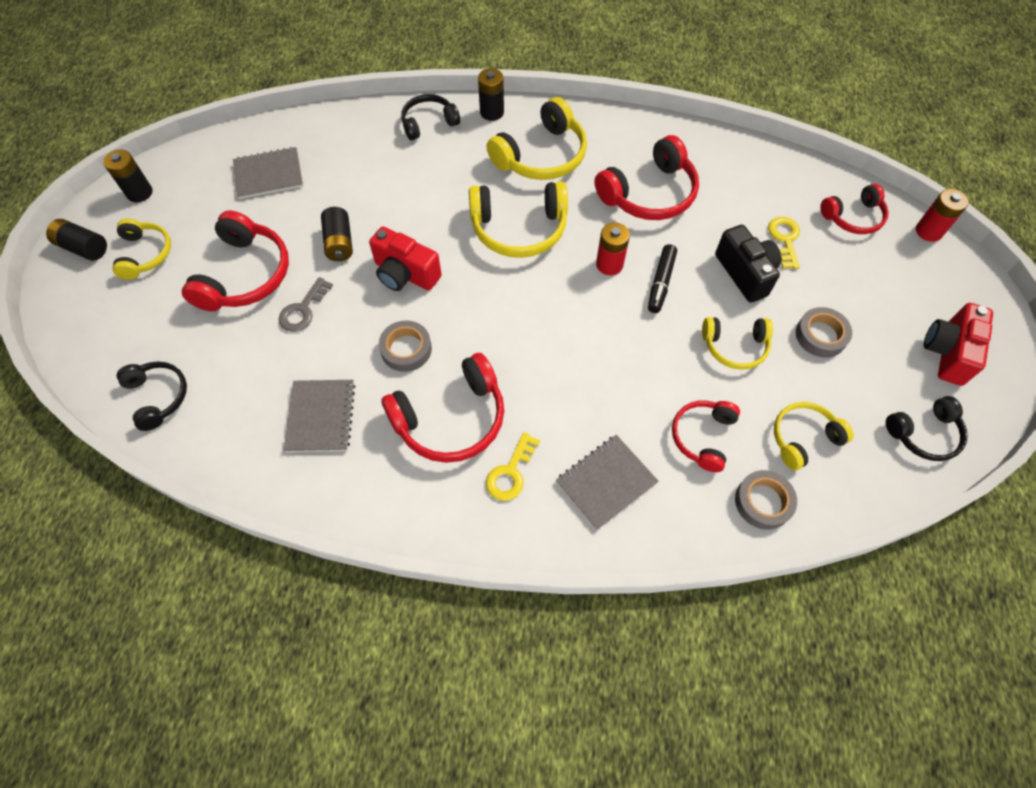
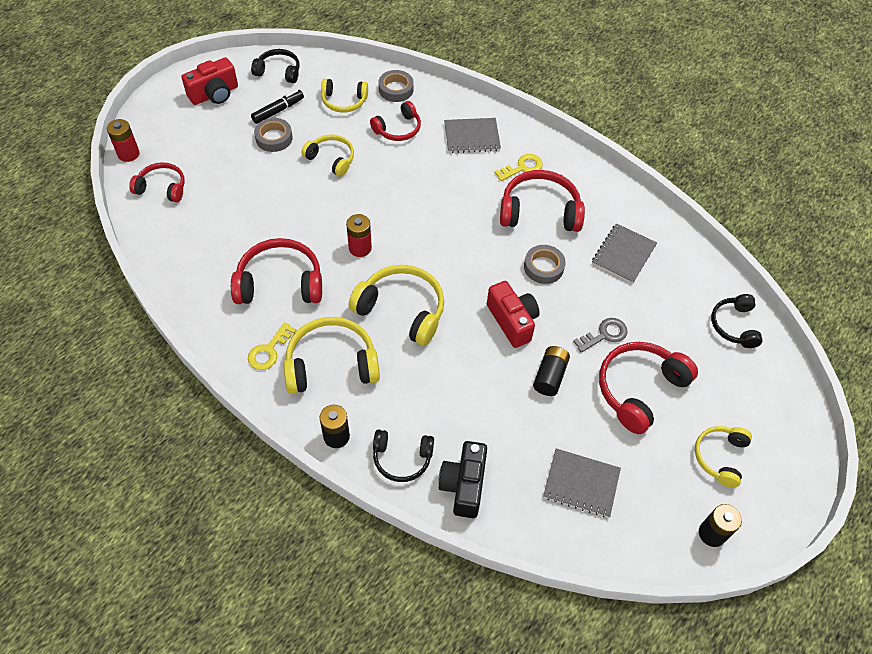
camera: 150 degrees left, 5 degrees down
black battery [46,219,107,261] -> none
black marker [648,244,677,313] -> black marker moved to [251,90,304,124]
black camera [715,225,781,303] -> black camera moved to [438,441,487,518]
yellow key [768,217,800,269] -> yellow key moved to [248,322,296,370]

